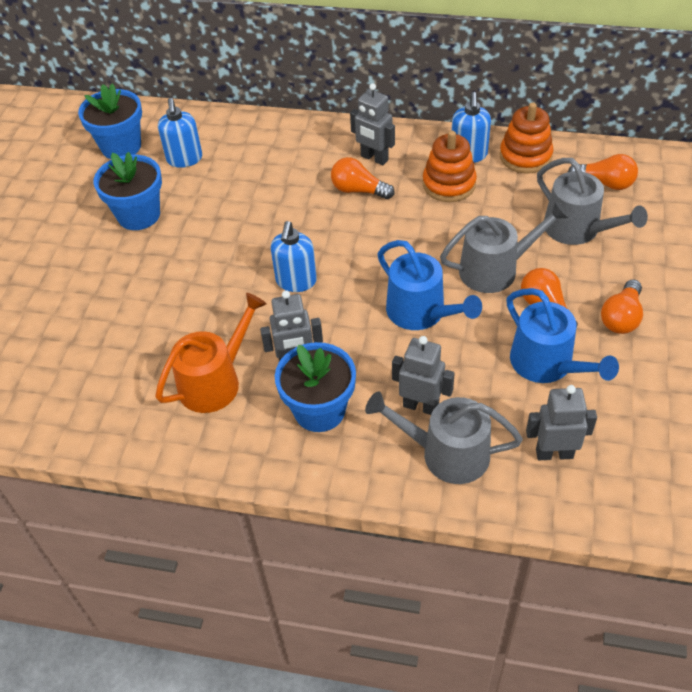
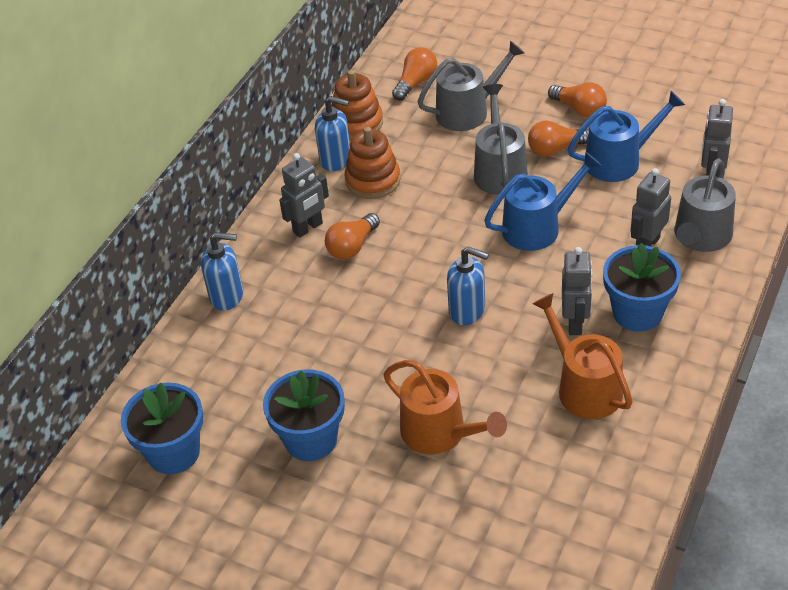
camera: 75 degrees left, 5 degrees down
blue soap dispenser [158,98,202,168] -> blue soap dispenser moved to [201,232,243,311]
none -> orange watering can [383,360,507,455]

